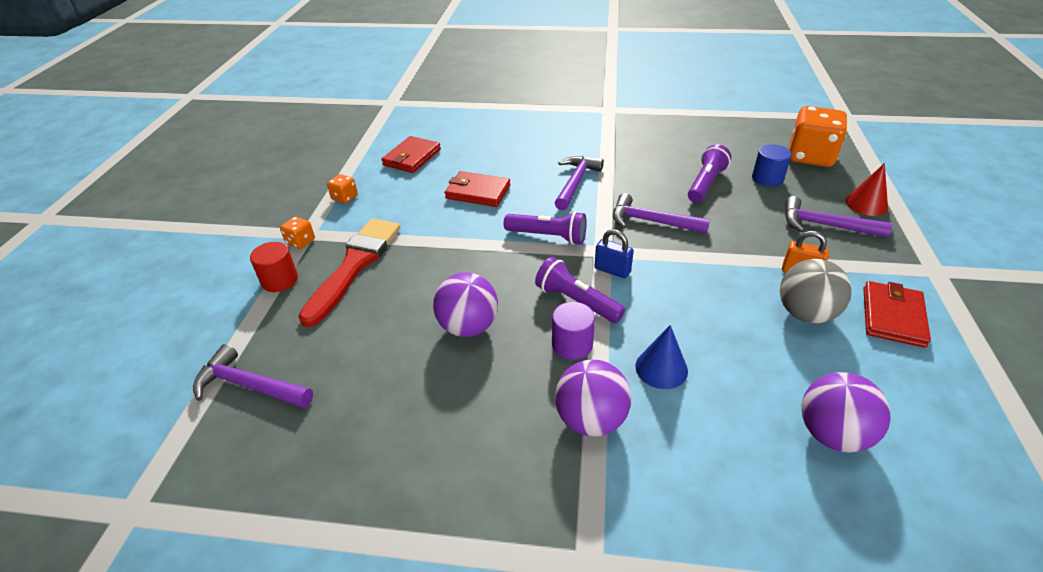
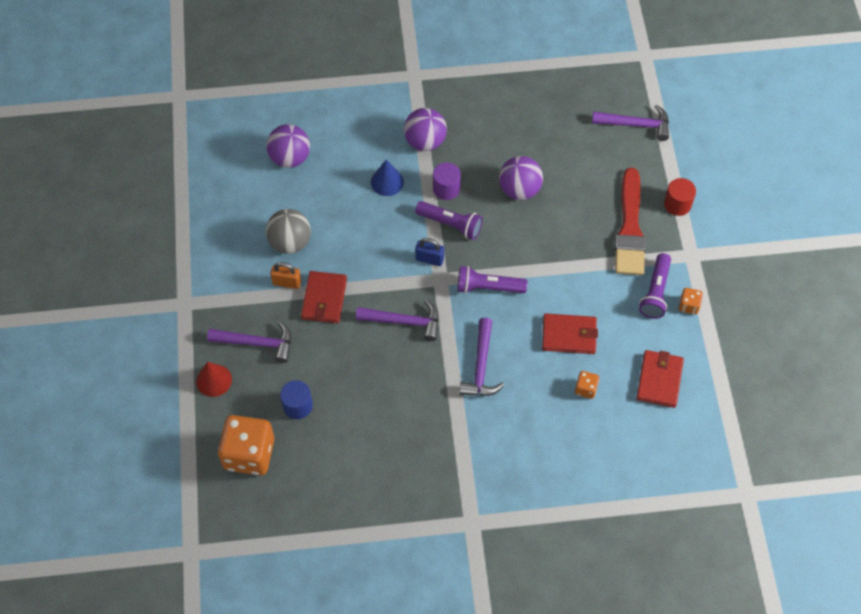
camera: 165 degrees right, 20 degrees up
orange dice [280,216,315,249] -> orange dice moved to [575,371,599,399]
purple flashlight [688,144,731,203] -> purple flashlight moved to [639,253,671,319]
red wallet [863,281,931,348] -> red wallet moved to [301,271,347,323]

